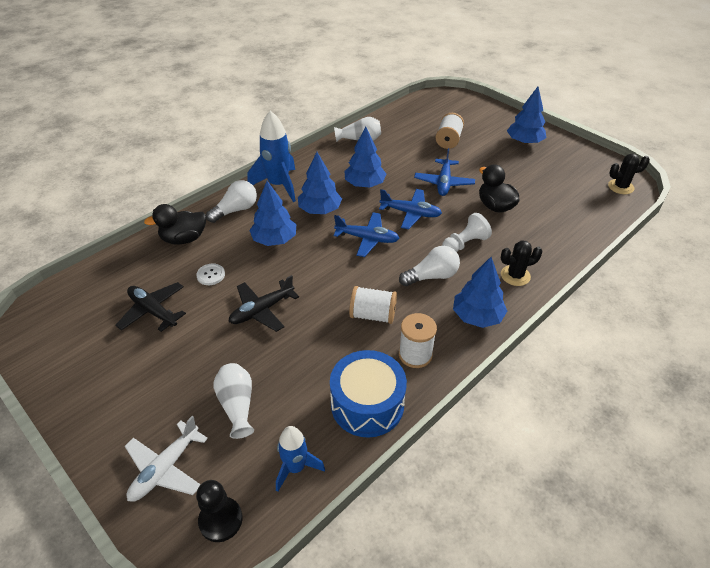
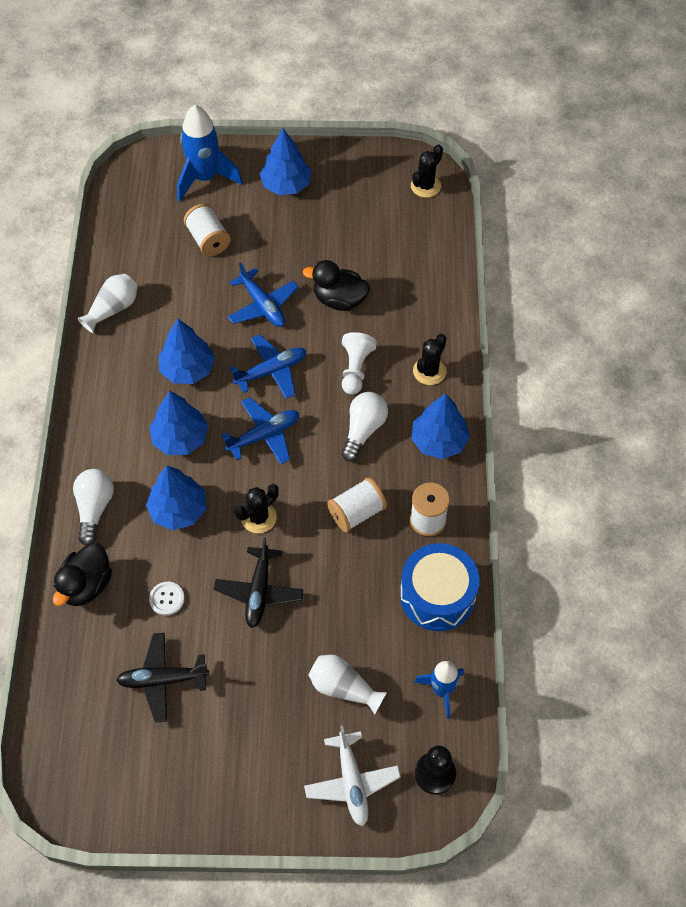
camera: 45 degrees left, 15 degrees up
blue rocket [248,111,296,202] -> blue rocket moved to [177,105,243,201]
none -> black cactus [234,484,279,533]

